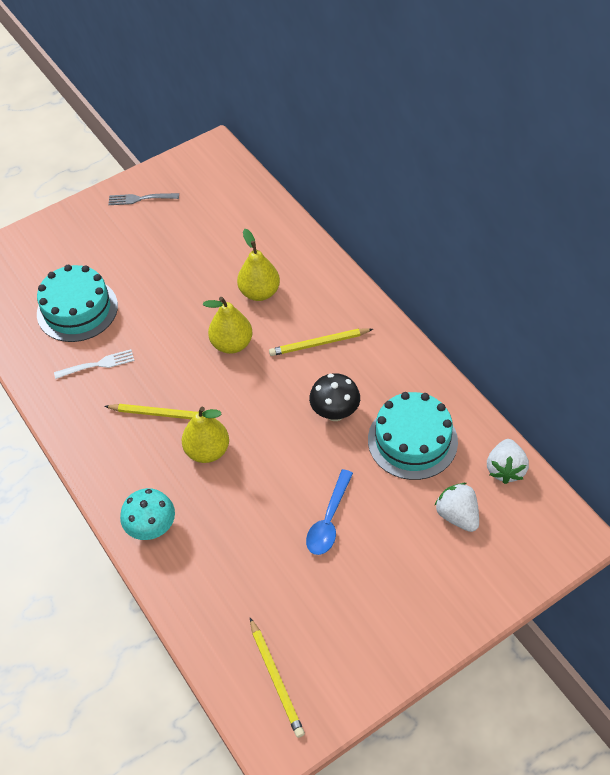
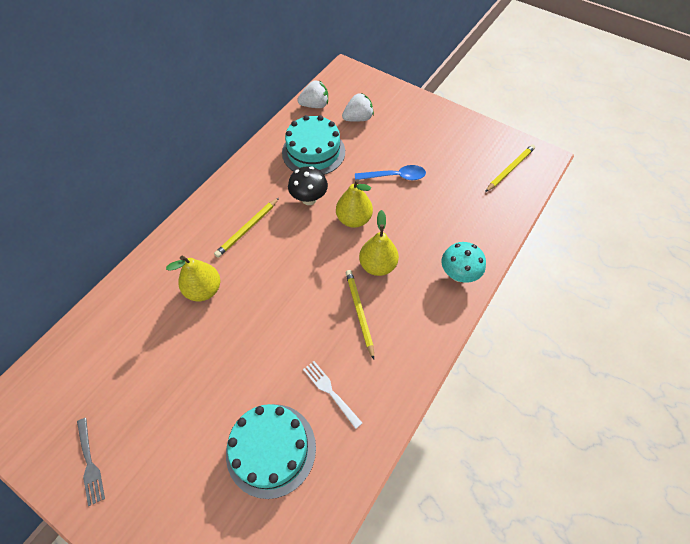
camera: 115 degrees left, 5 degrees up
yellow pear [202,297,253,354] -> yellow pear moved to [336,179,373,228]
yellow pencil [269,328,373,356] -> yellow pencil turned 75 degrees clockwise [214,198,279,258]
white strawberry [435,483,479,532] -> white strawberry turned 150 degrees counterclockwise [342,93,374,122]

